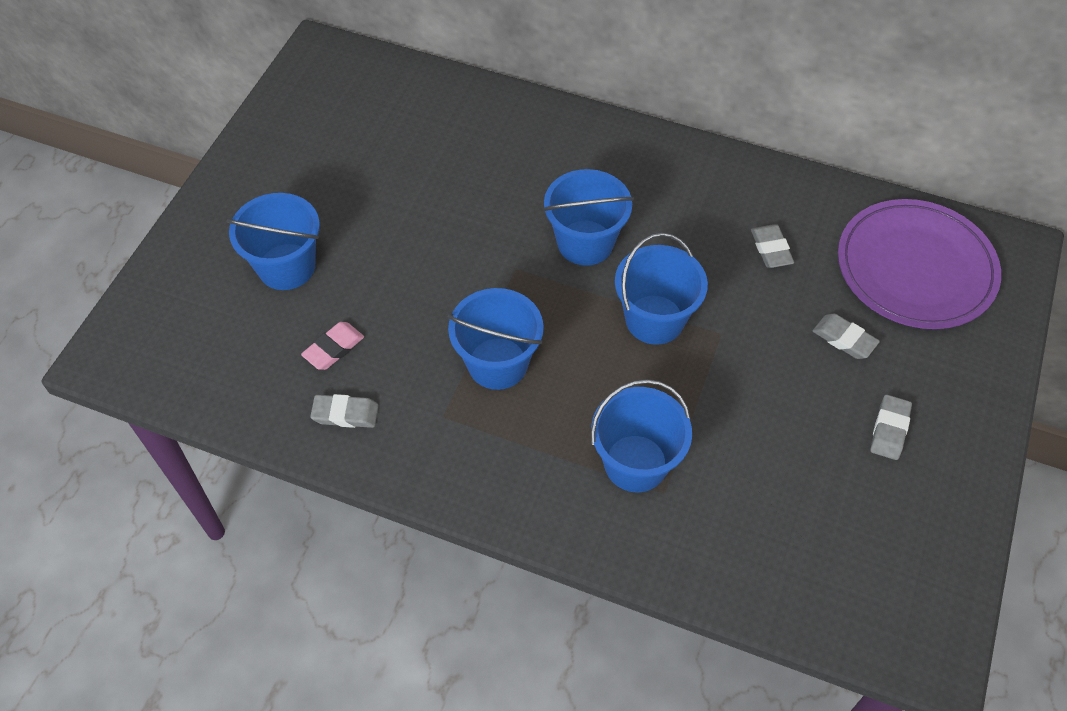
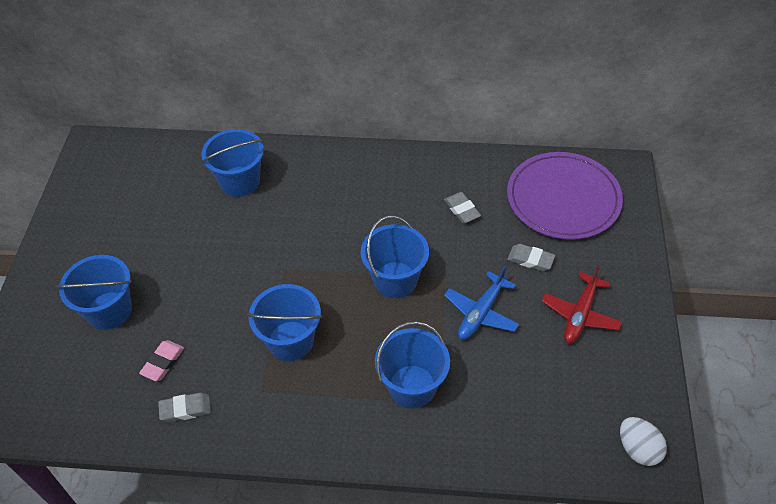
camera: 15 degrees left, 5 degrees down
blue bucket [543,169,634,266] -> blue bucket moved to [202,129,264,197]
grey eraser [870,395,912,460] -> red plane [541,265,622,344]
none -> blue plane [444,266,519,340]
none -> white egg [620,417,667,466]

